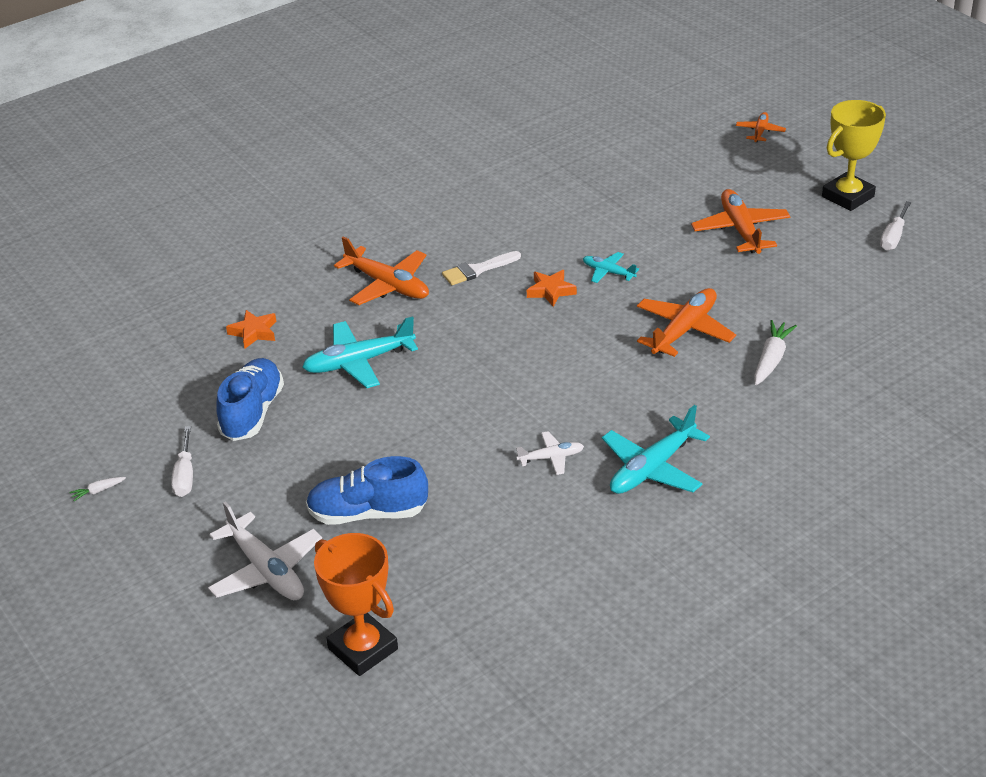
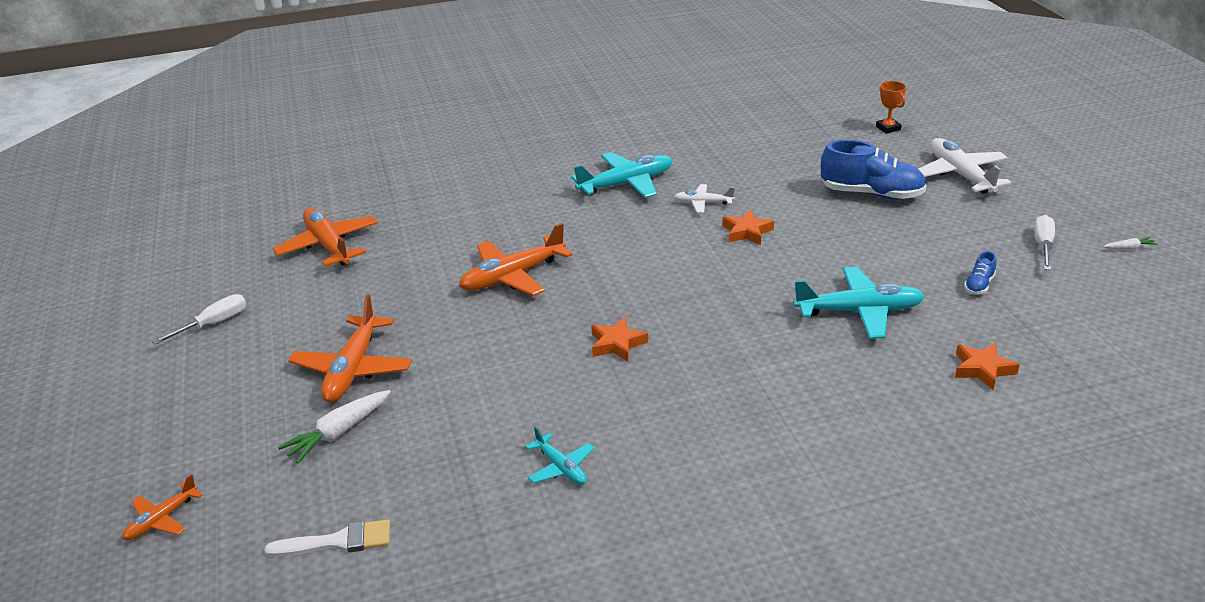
camera: 160 degrees left, 5 degrees down
blue shoe [216,358,284,441] -> blue shoe [964,251,996,295], size x0.46
orange trophy [314,533,398,676] -> orange trophy [876,81,906,134], size x0.50
orange plane [334,236,429,305] -> orange plane moved to [273,208,378,266]
white brush [442,251,521,285] -> white brush moved to [264,519,390,557]
turquoise plane [583,252,639,283] -> turquoise plane moved to [525,426,594,485]
white carrot [754,320,797,385] -> white carrot moved to [278,390,391,463]
yellow trophy [822,100,886,211] -> none
none -> orange star [723,210,774,245]

